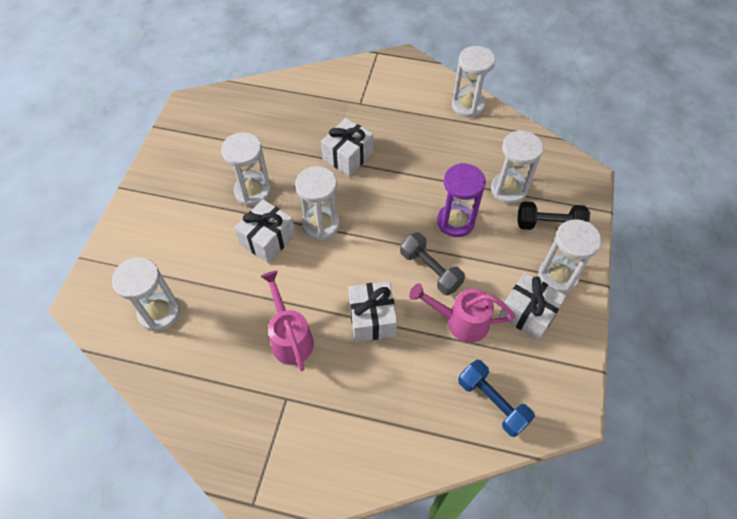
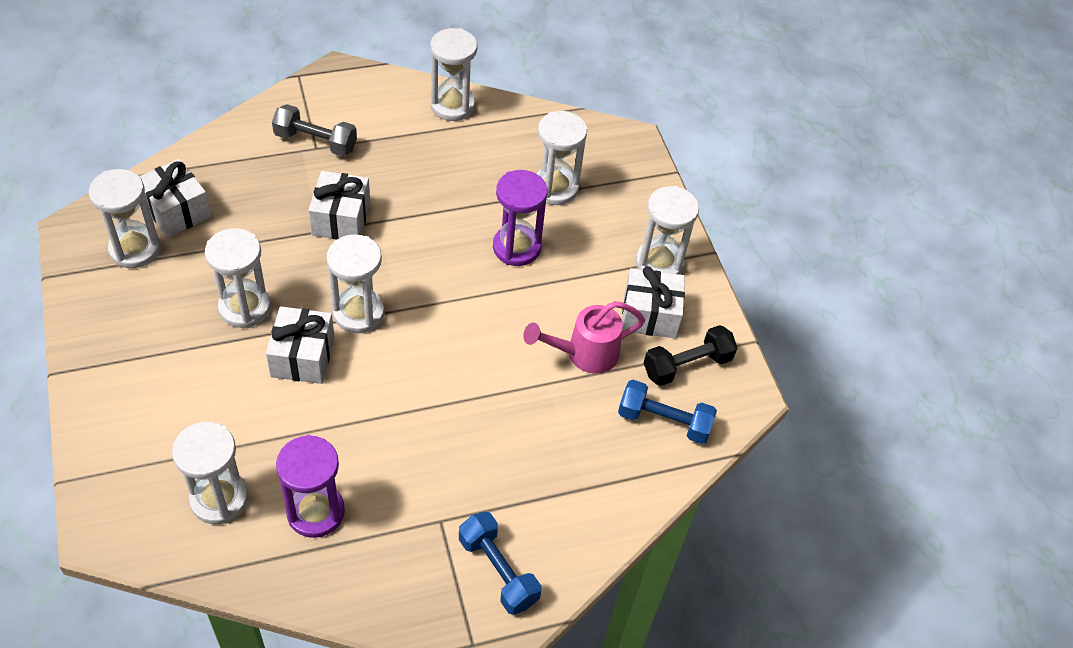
camera: 35 degrees left, 5 degrees down
pink watering can [260,271,314,371] -> none
white gift [348,281,397,342] -> white gift moved to [139,159,211,238]
grey dumbbell [400,232,465,295] -> grey dumbbell moved to [272,104,357,156]
black dumbbell [517,201,590,230] -> black dumbbell moved to [644,325,737,386]
none -> white hourglass [89,169,161,268]
none -> purple hourglass [276,435,345,538]
none -> blue dumbbell [459,511,541,615]

